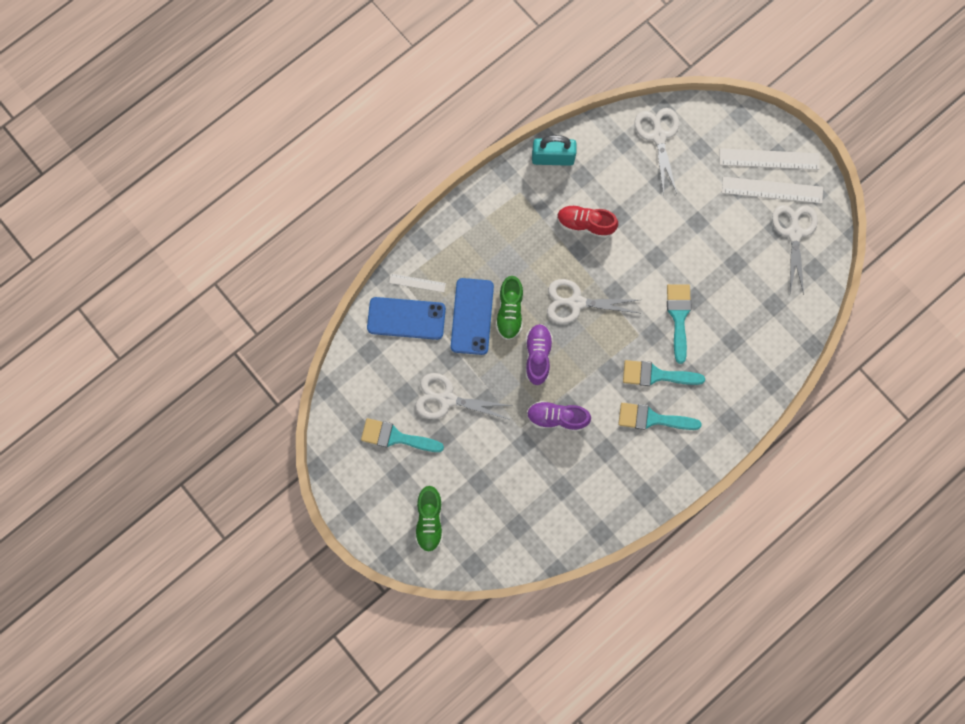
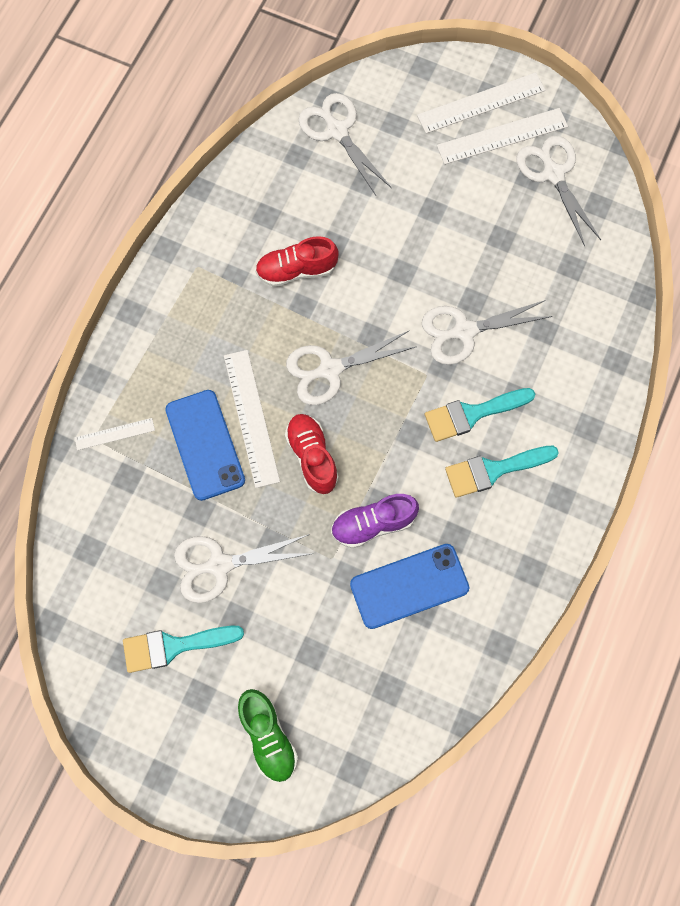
camera: 25 degrees left, 5 degrees down
blue phone [367,297,446,340] -> blue phone moved to [350,544,469,629]
green shoe [496,276,523,340] -> white ruler [224,350,280,488]
purple shoe [526,324,553,385] -> red shoe [285,414,339,494]
turquoise padlock [532,135,577,166] -> none
turquoise brush [667,284,692,364] -> white scissors [422,300,552,365]

